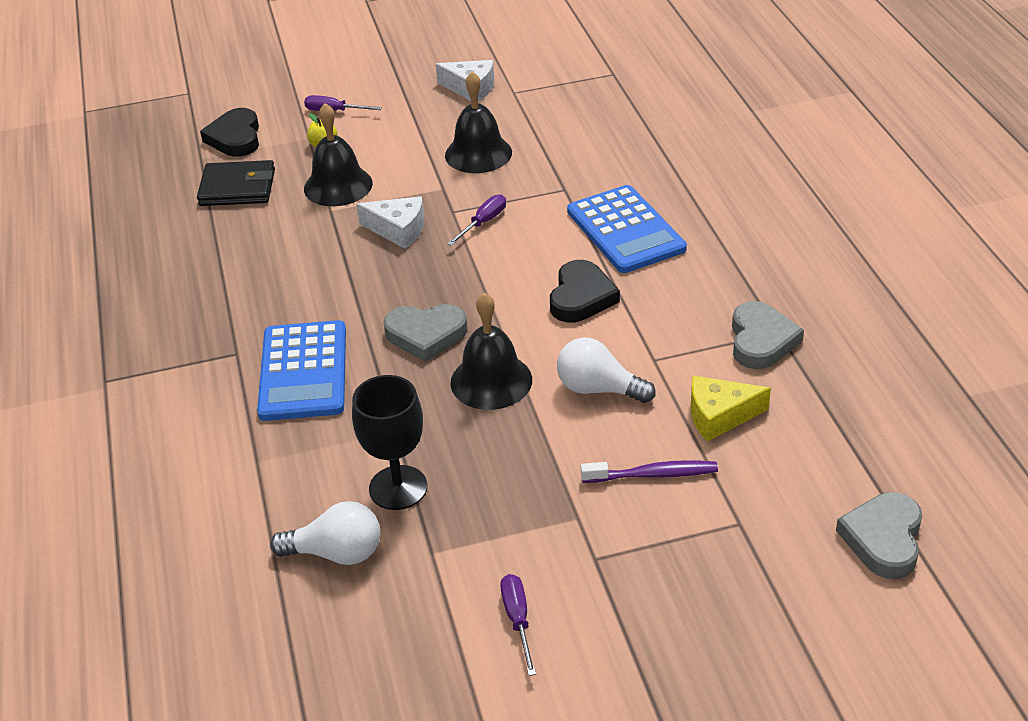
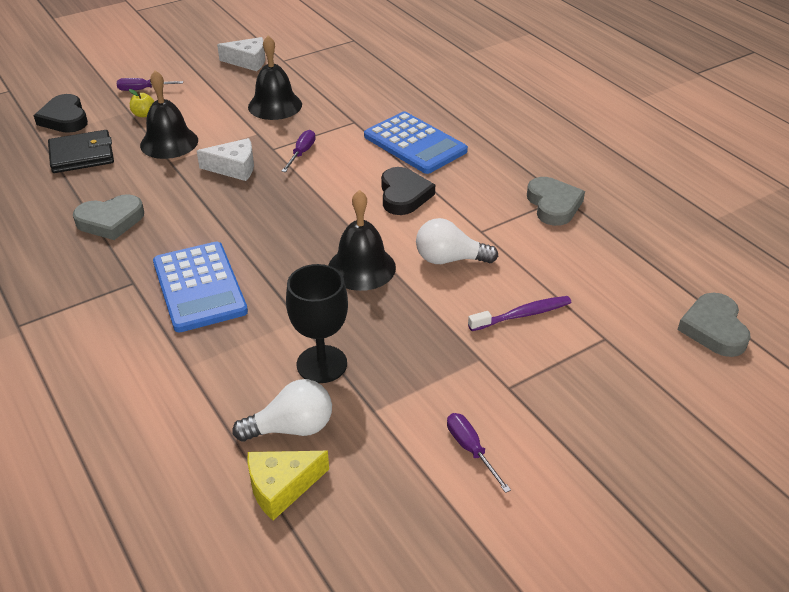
camera: 20 degrees left, 0 degrees up
grey heart [384,304,468,362] -> grey heart moved to [73,194,144,240]
yellow cheese [691,376,771,442] -> yellow cheese moved to [248,451,329,520]

